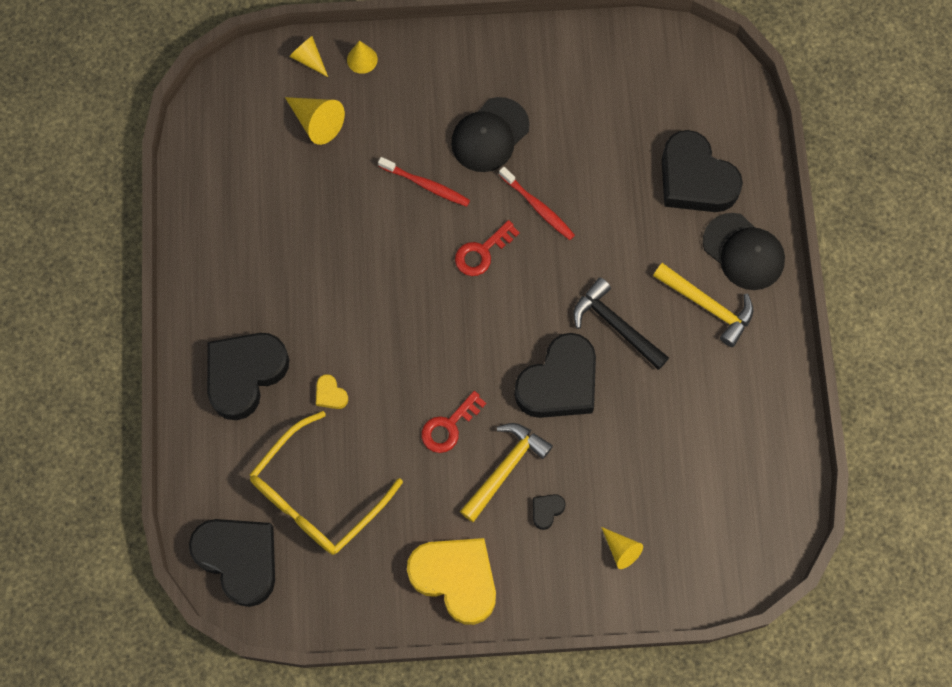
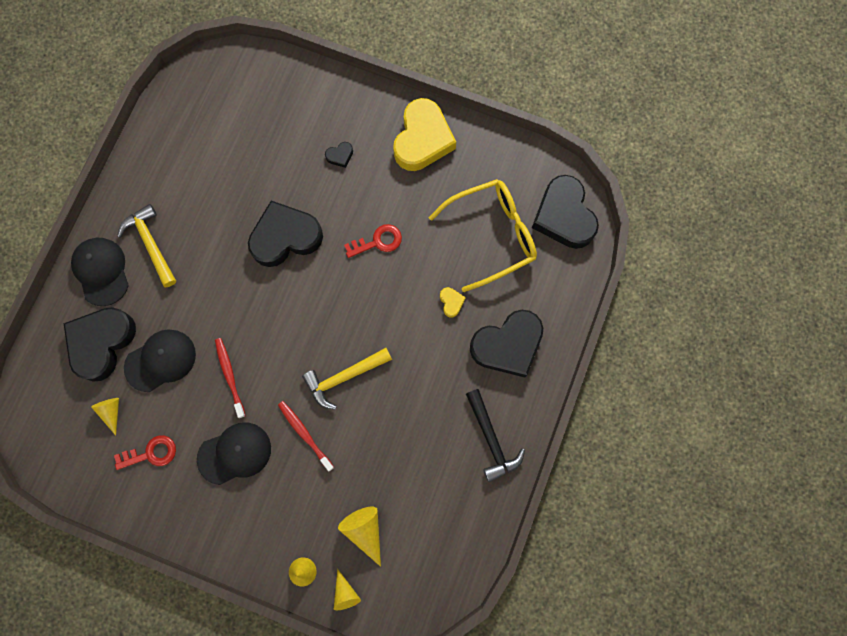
camera: 155 degrees left, 5 degrees up
yellow heart [407,538,496,625] -> yellow heart turned 135 degrees counterclockwise [393,98,456,171]
red key [455,220,520,276] -> red key moved to [114,435,176,470]
yellow hammer [460,423,553,522] -> yellow hammer moved to [302,348,392,410]
black hammer [573,278,669,370] -> black hammer moved to [466,389,525,482]
yellow cone [601,527,643,569] -> yellow cone moved to [91,398,119,436]
black heart [662,130,743,212] -> black heart turned 135 degrees counterclockwise [63,307,136,382]
none -> black cap [124,330,196,392]

